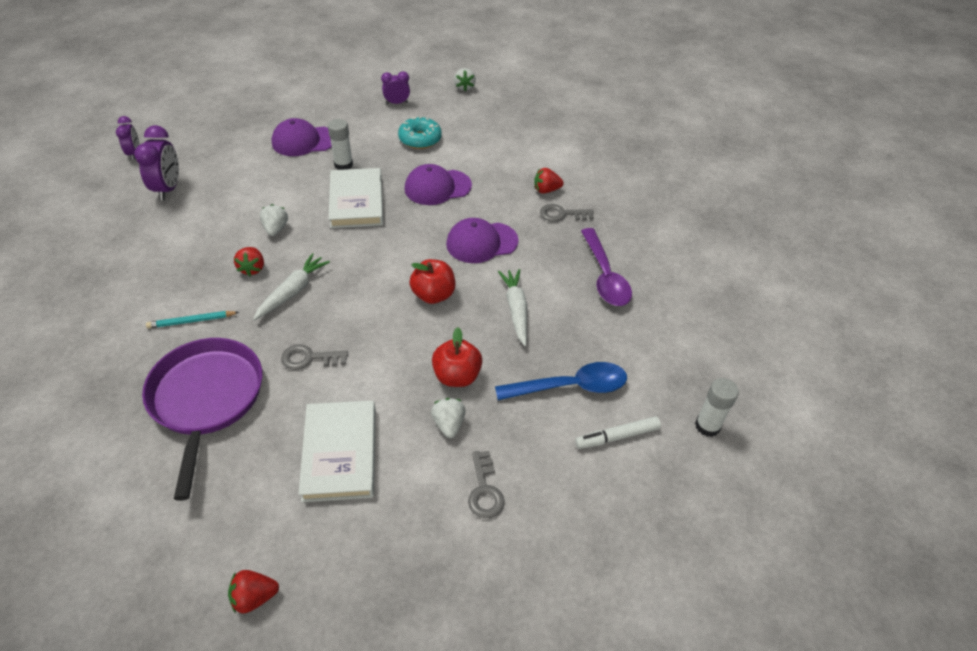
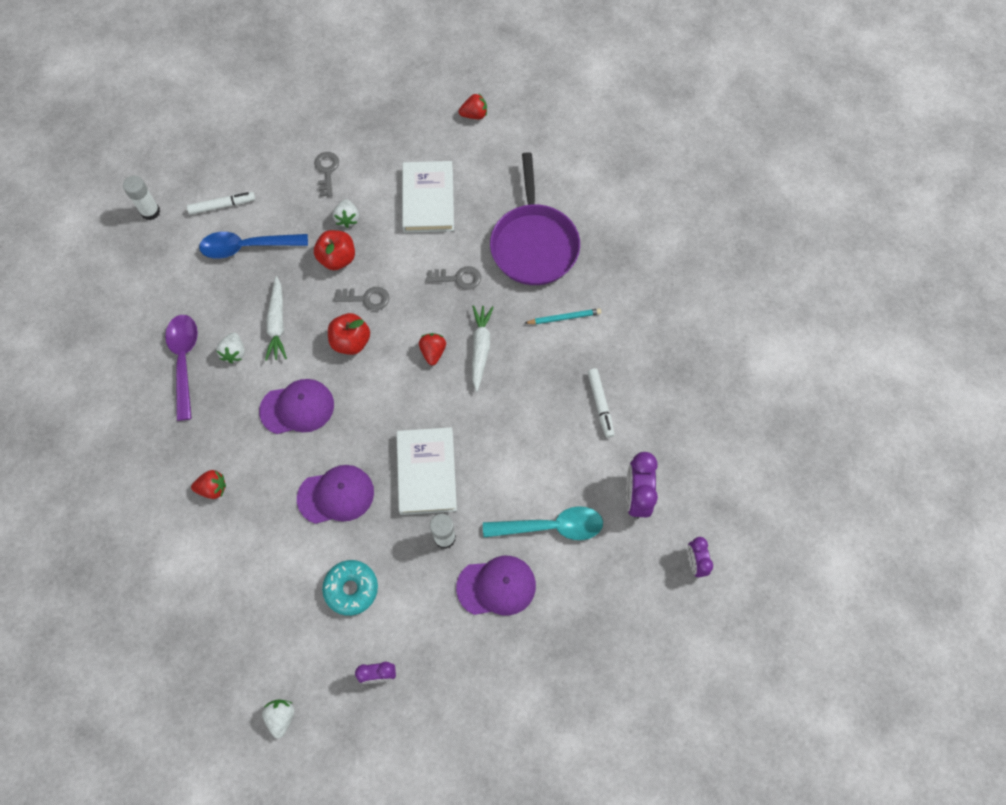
camera: 175 degrees left, 20 degrees up
red strawberry [234,247,264,276] -> red strawberry moved to [419,333,446,365]
white carrot [253,253,330,321] -> white carrot turned 150 degrees clockwise [472,305,494,392]
white strawberry [260,204,288,236] -> white strawberry moved to [216,333,245,363]
grey key [540,204,594,222] -> grey key moved to [334,287,389,310]
none -> turquoise spoon [483,506,603,540]
none -> white marker [587,368,615,438]

